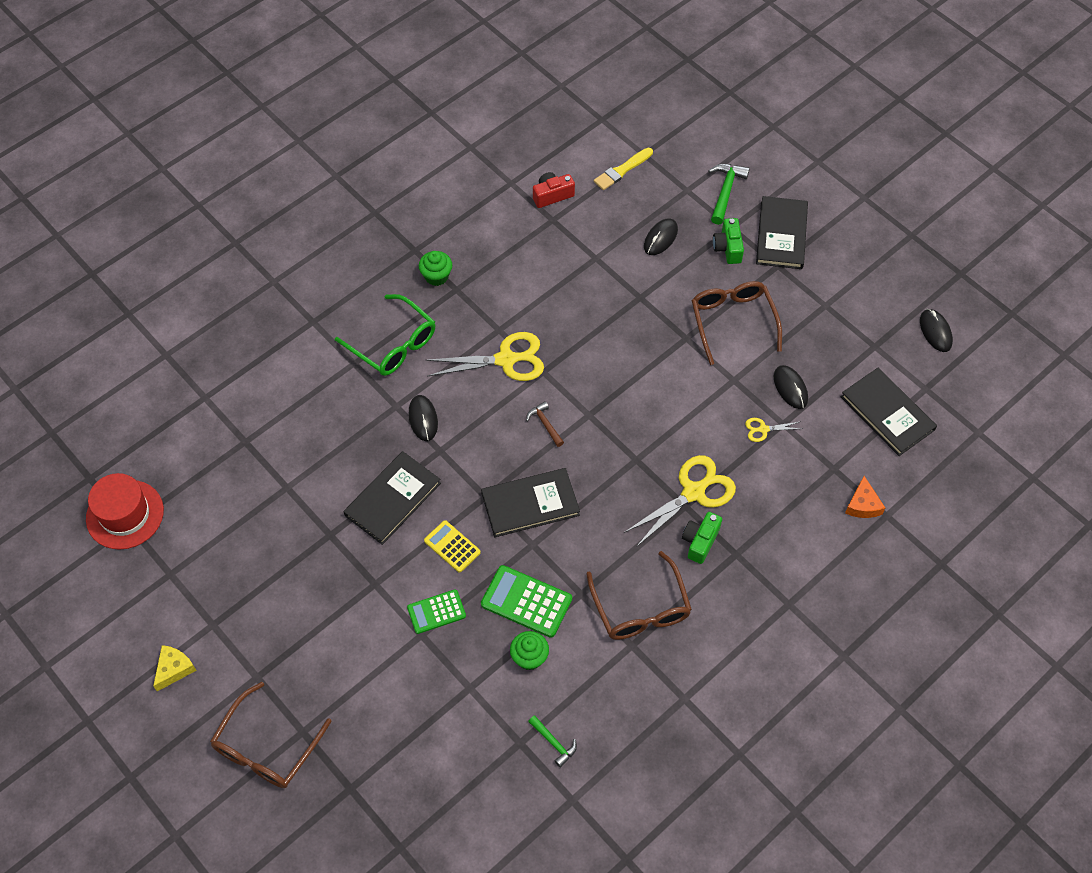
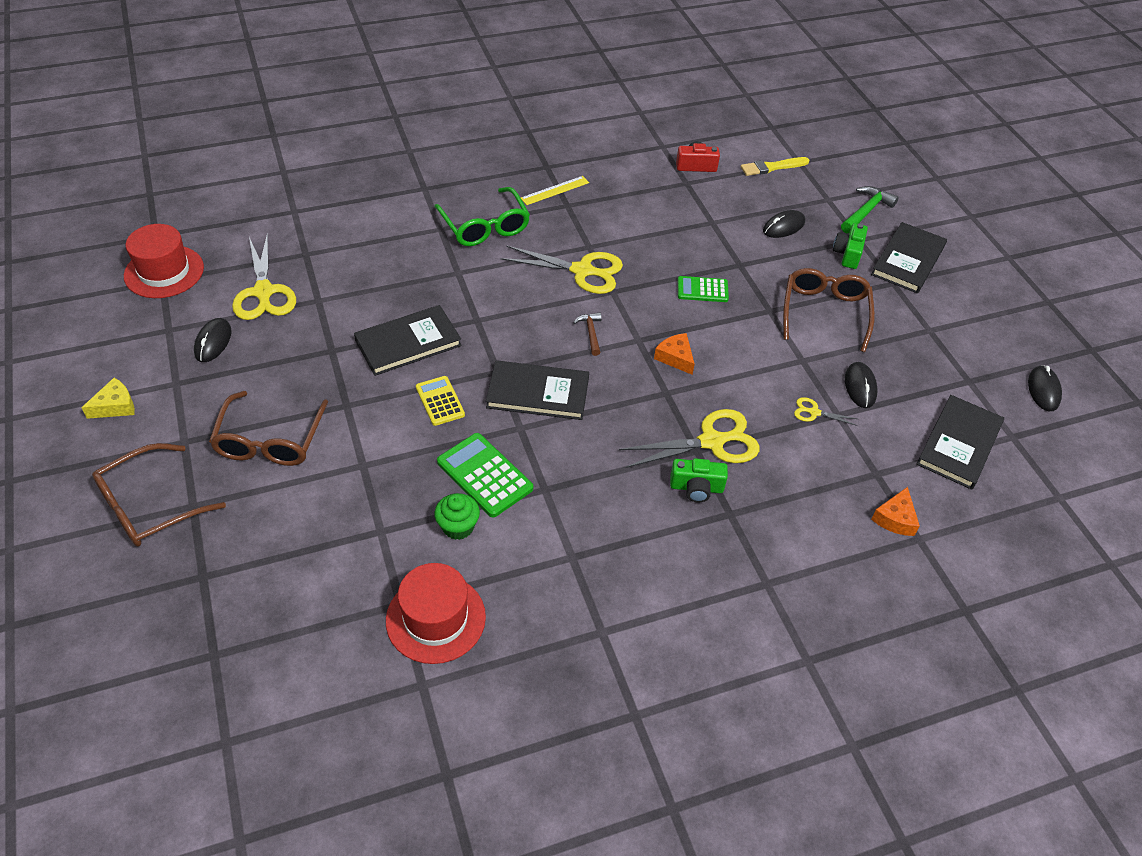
camera: 20 degrees right, 10 degrees down
green calculator [407,589,466,634] -> green calculator moved to [678,276,729,302]
black mouse [409,395,438,441] -> black mouse moved to [194,318,231,362]
green cupcake [419,251,452,286] -> yellow ruler [521,176,589,205]
green hammer [528,715,577,767] -> red hat [386,563,486,664]
brown glasses [586,551,692,640] -> brown glasses moved to [209,391,328,466]
green camera [682,512,722,564] -> green camera turned 135 degrees counterclockwise [670,458,728,502]
black book [841,368,937,456] -> black book turned 45 degrees clockwise [916,395,1004,490]
none -> yellow scissors [232,233,296,320]
none -> orange cheese [654,333,695,375]

